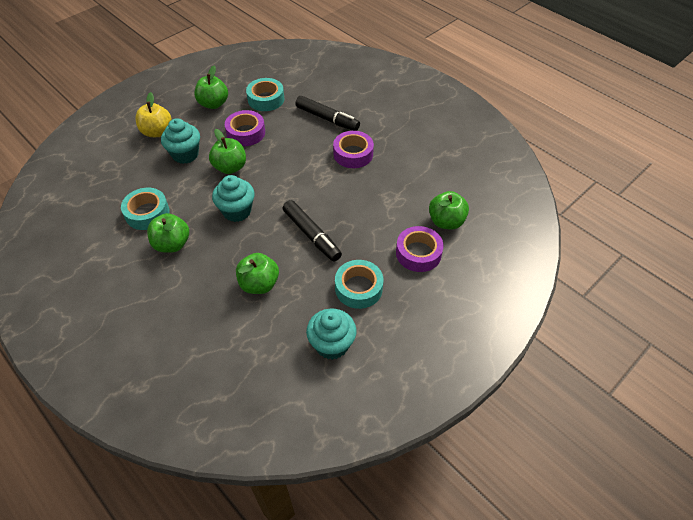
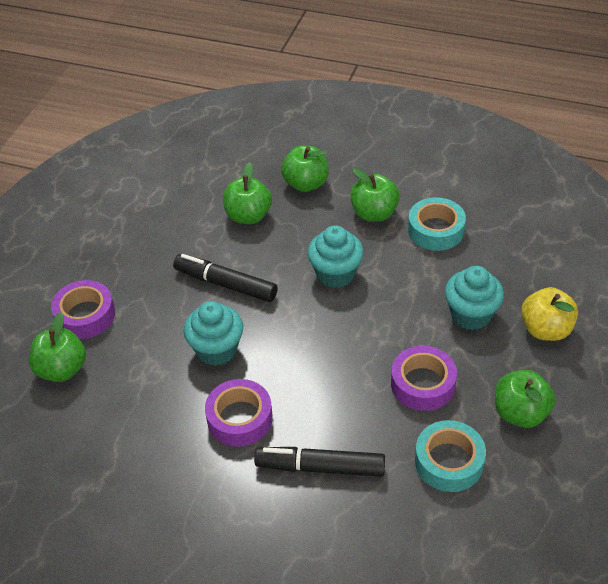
camera: 155 degrees right, 5 degrees down
green apple [209,129,246,174] -> green apple moved to [281,145,329,192]
turquoise cupcake [306,309,357,360] -> turquoise cupcake moved to [184,301,243,366]
turquoise tape [335,260,383,309] -> none

